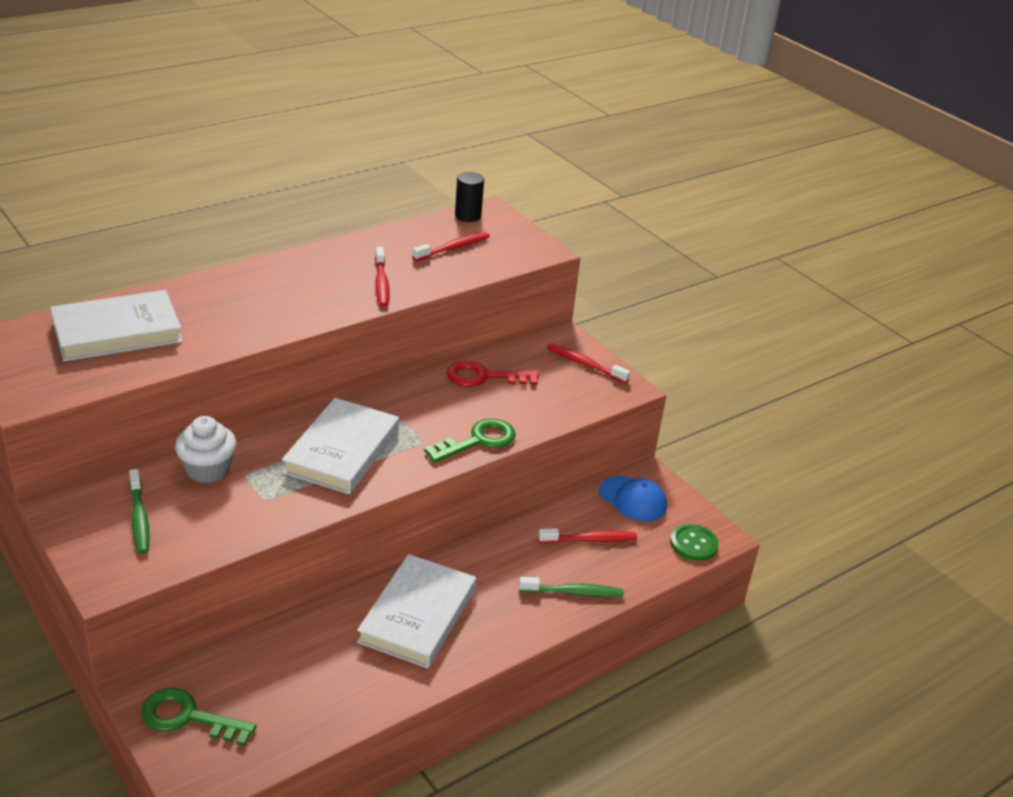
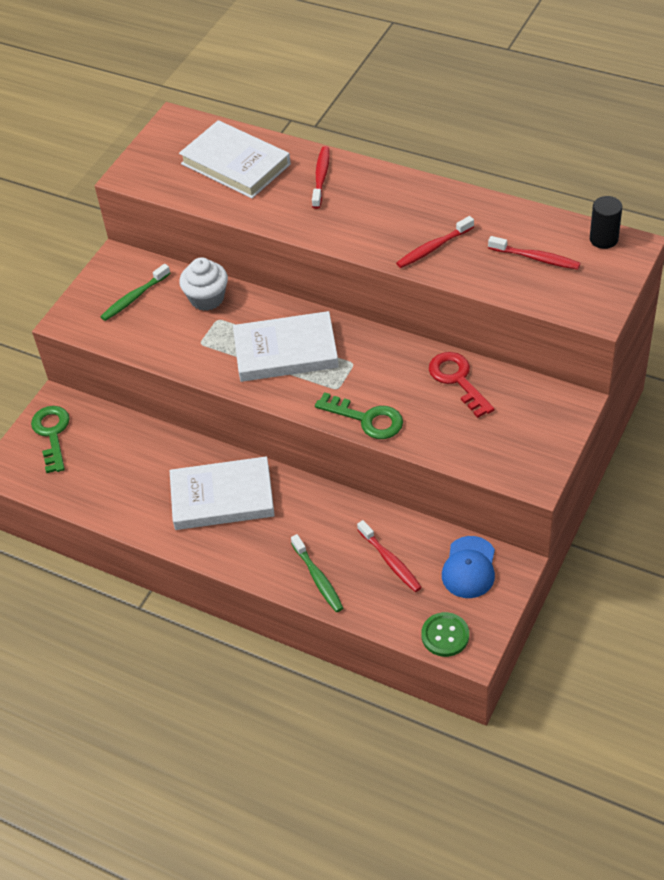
camera: 70 degrees right, 15 degrees up
red toothbrush [547,343,630,383] -> red toothbrush moved to [312,146,330,209]

